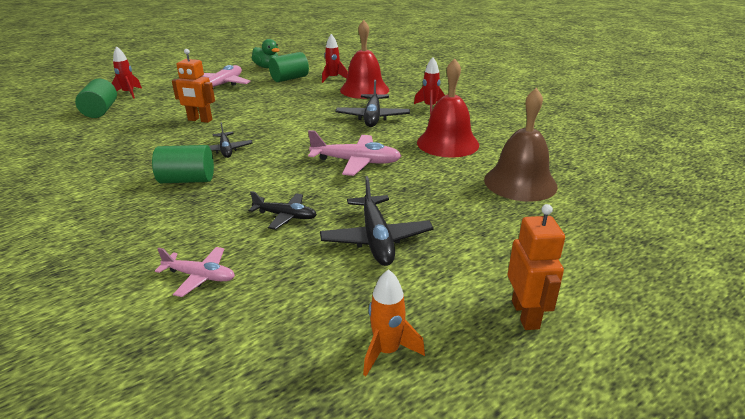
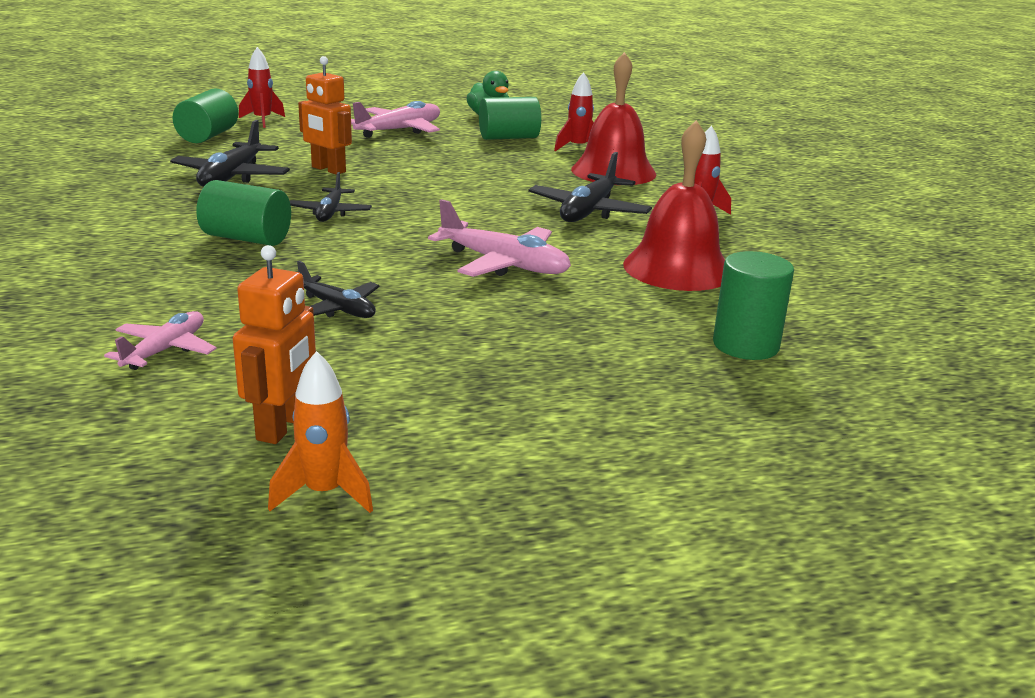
camera: 20 degrees right, 5 degrees down
pink plane [155,247,235,297] -> pink plane turned 105 degrees counterclockwise [104,311,217,370]
black plane [320,176,434,266] -> black plane moved to [170,120,290,187]
brown bell [484,88,558,201] -> green cylinder [713,251,794,360]
orange robot [508,204,565,330] -> orange robot moved to [233,245,316,444]

